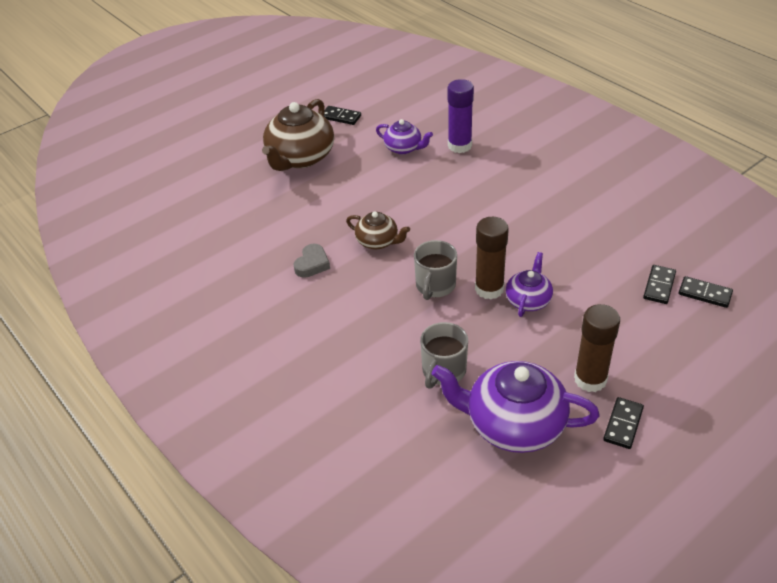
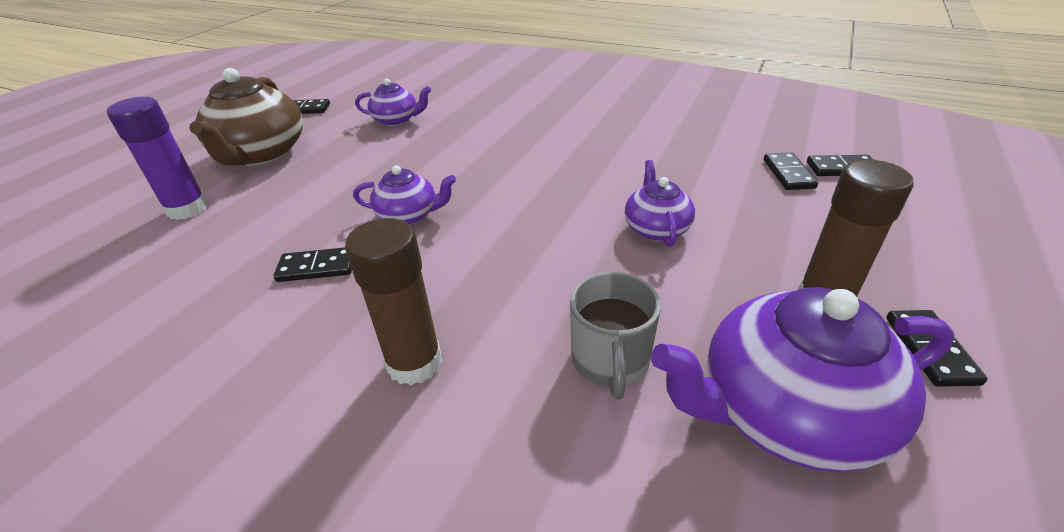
camera: 25 degrees left, 5 degrees down
grey heart [293,244,330,278] -> black domino [274,247,352,282]
brown teapot [346,211,410,249] -> purple teapot [353,165,456,225]
grey mug [414,240,457,300] -> none
purple glue stick [448,79,474,153] -> purple glue stick moved to [107,97,208,220]
brown glue stick [475,217,509,300] -> brown glue stick moved to [345,218,442,385]

